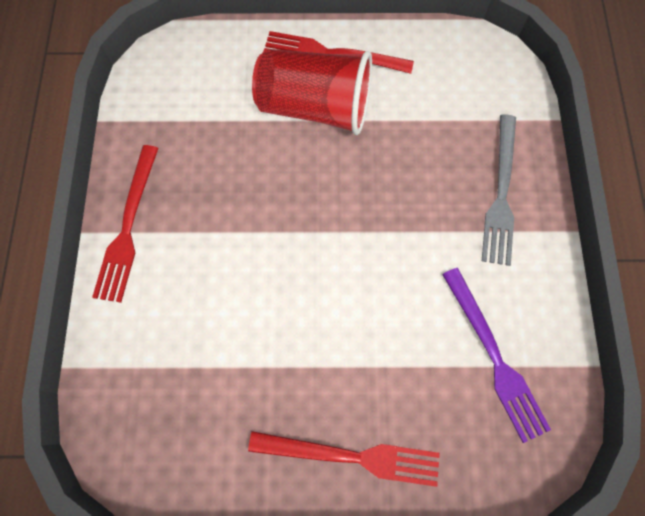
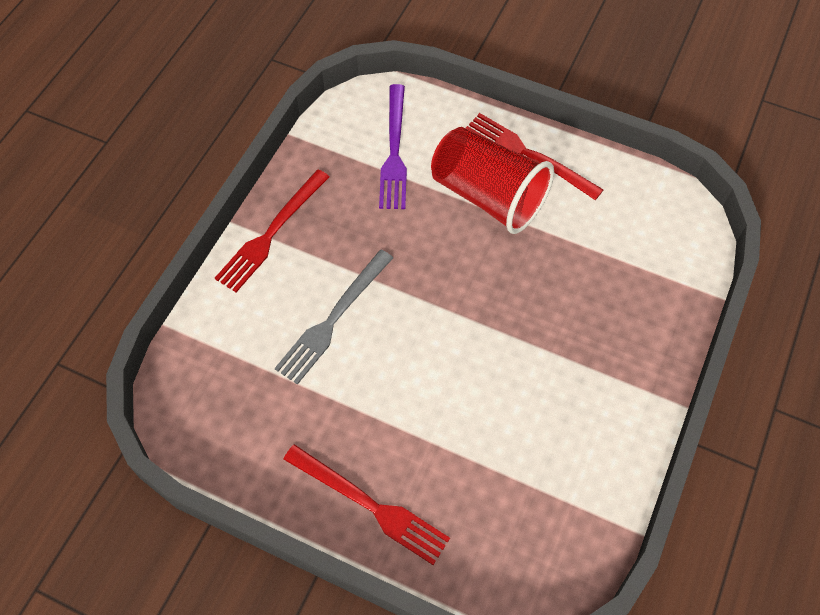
camera: 25 degrees right, 10 degrees down
purple fork [442,268,551,443] -> purple fork moved to [379,84,407,209]
grey fork [482,114,516,266] -> grey fork moved to [275,250,393,385]

